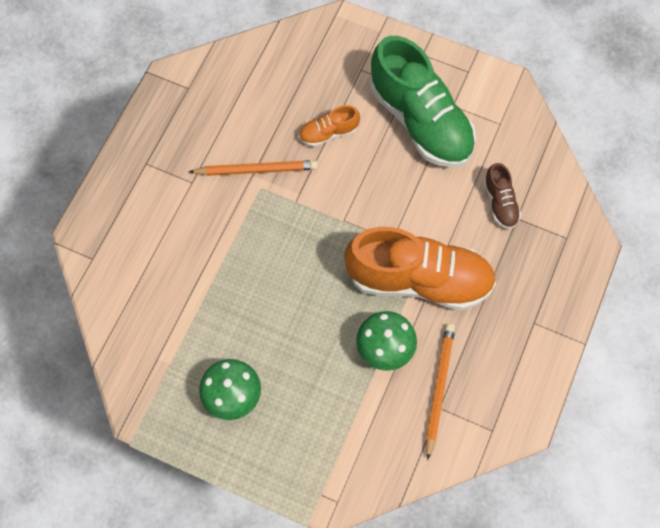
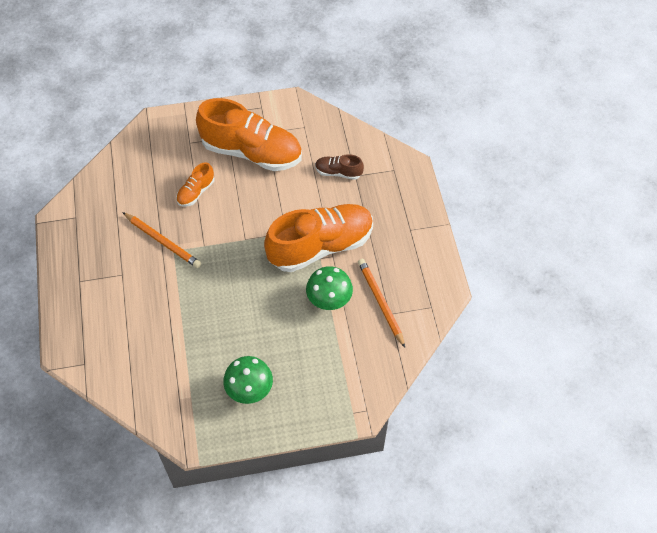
camera: 35 degrees left, 10 degrees down
orange pencil [189,160,318,176] -> orange pencil turned 75 degrees clockwise [122,212,201,268]
green shoe [370,36,476,168] -> orange shoe [196,98,302,171]
brown shoe [484,163,521,229] -> brown shoe turned 150 degrees clockwise [315,154,364,180]

